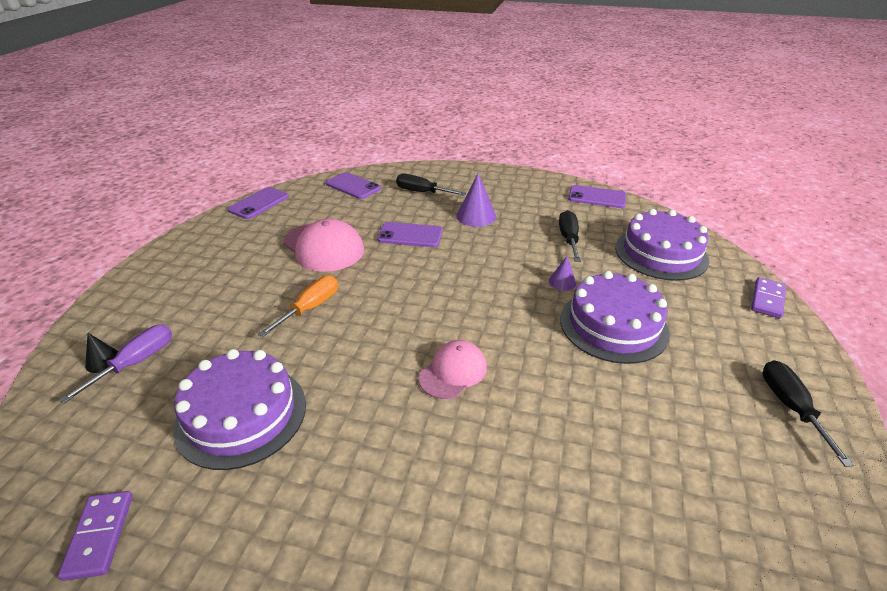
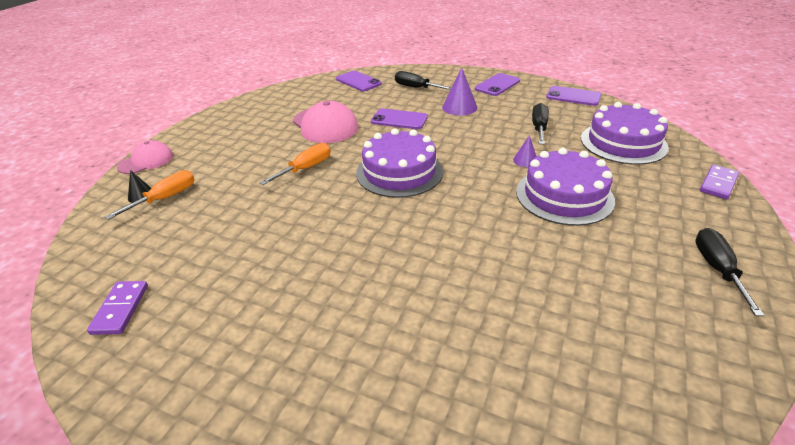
camera: 10 degrees right, 0 degrees up
purple screwdriver [59,325,172,404] -> orange screwdriver [105,170,195,220]
purple cake [173,349,306,470] -> purple cake moved to [356,128,443,198]
purple phone [228,187,289,219] -> purple phone moved to [475,73,520,96]
pink cap [418,340,487,399] -> pink cap moved to [117,140,173,174]

